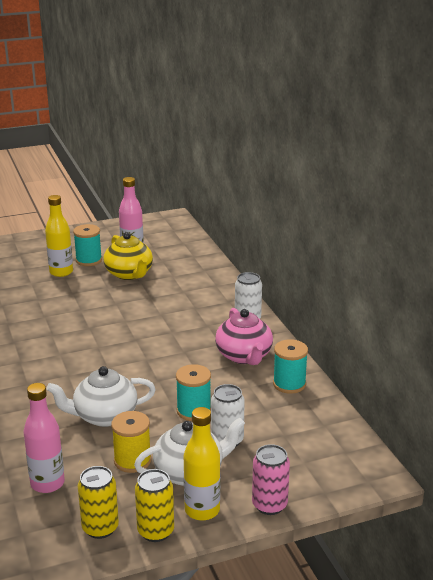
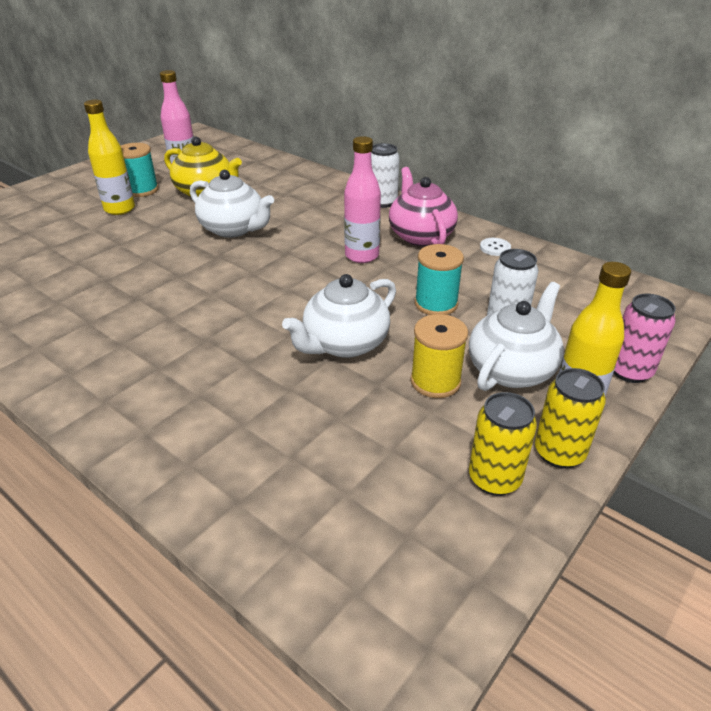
camera: 30 degrees left, 10 degrees up
pink bottle [24,383,65,493] -> pink bottle moved to [344,136,381,263]
pink teapot [215,308,273,365] -> pink teapot turned 150 degrees counterclockwise [389,167,458,246]
turquoise spool [273,339,308,394] -> white button [480,238,511,256]
none -> white teapot [190,170,274,238]

